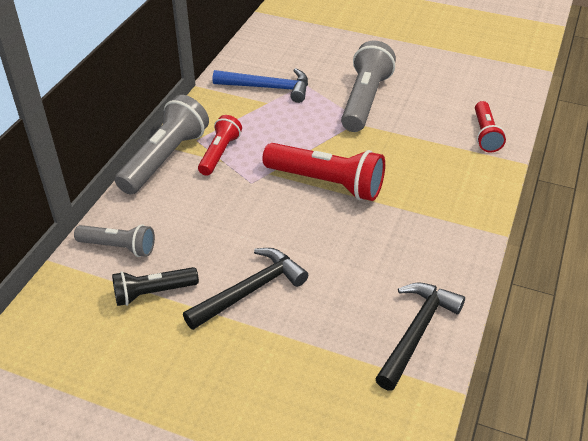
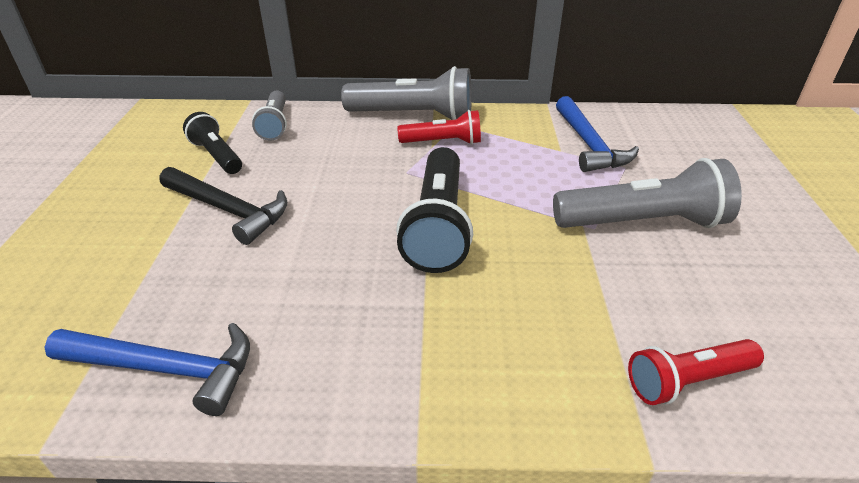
camera: 70 degrees right, 5 degrees down
red flashlight [262,143,385,201] -> black flashlight [396,147,473,273]
black hammer [375,282,465,391] -> blue hammer [44,323,250,416]

